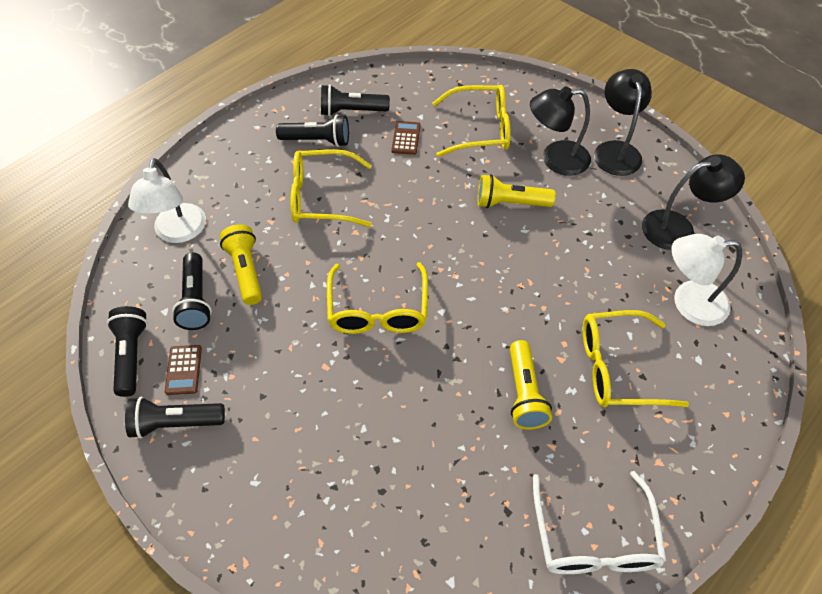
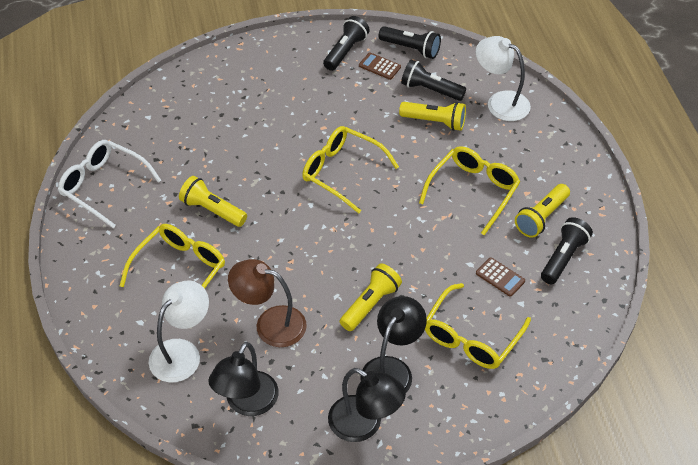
camera: 125 degrees right, 5 degrees down
black flashlight [276,114,349,147] -> yellow flashlight [515,184,570,238]
none -> brown lamp [228,259,307,347]

